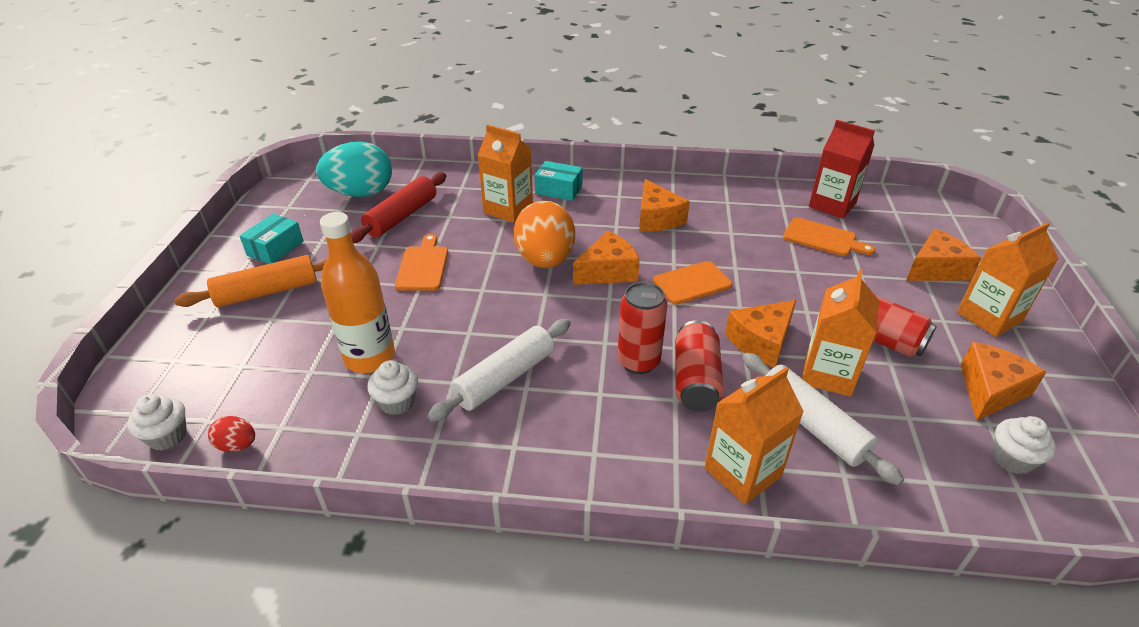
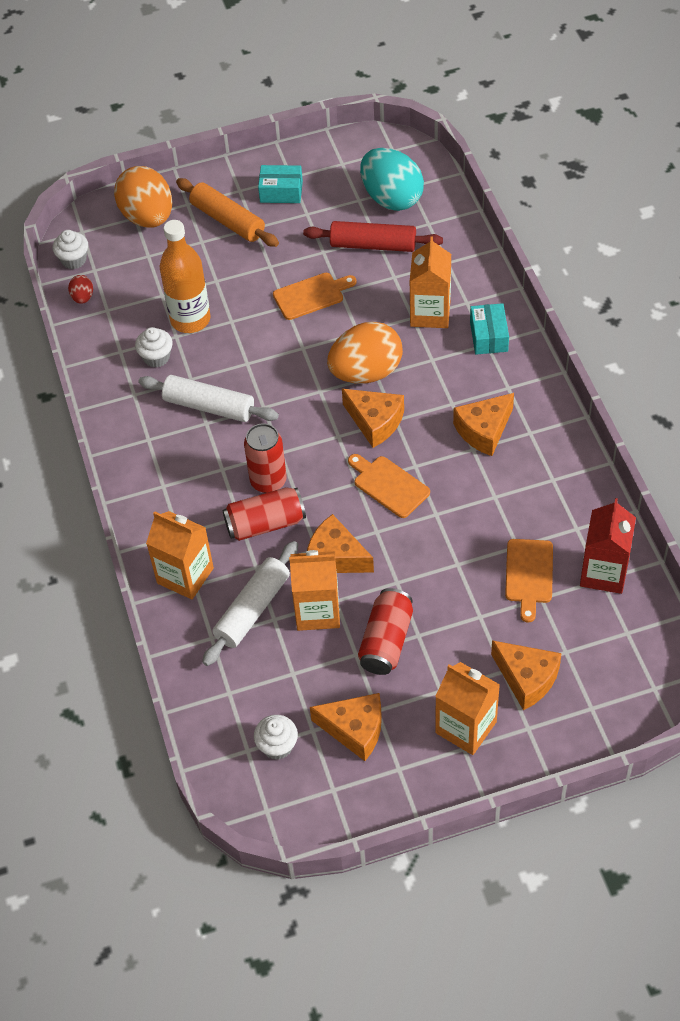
camera: 70 degrees right, 15 degrees up
none -> orange egg [114,166,172,228]

